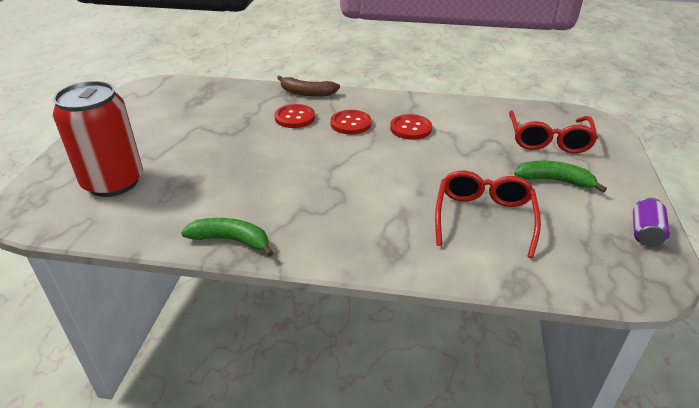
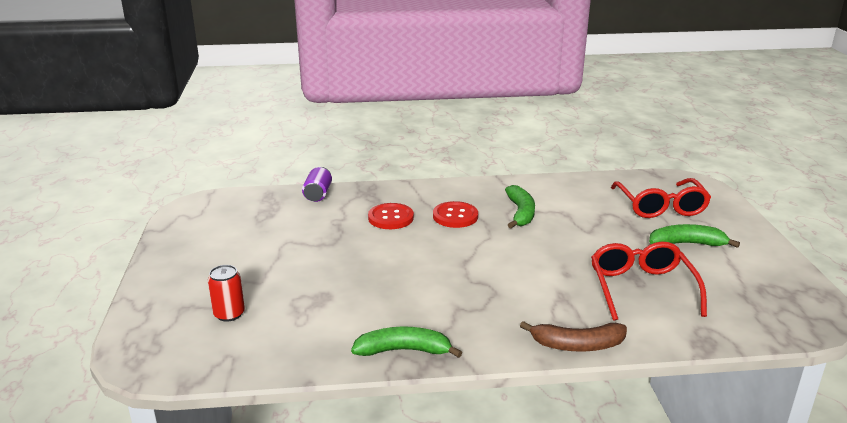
camera: 15 degrees left, 10 degrees down
red can [53,81,143,197] -> red can [208,265,245,322], size x0.44
brown banana [277,76,340,97] -> brown banana moved to [520,321,627,351]
red button [390,114,432,140] -> green banana [505,185,535,228]
purple can [633,198,670,247] -> purple can moved to [302,167,332,202]

